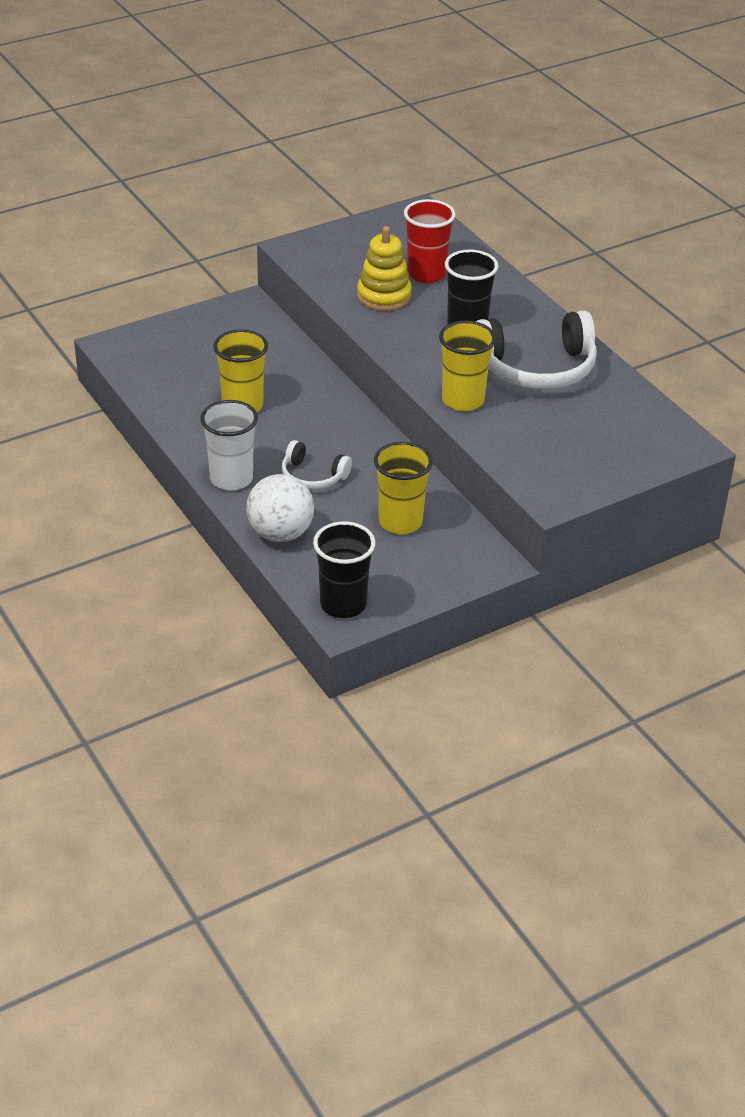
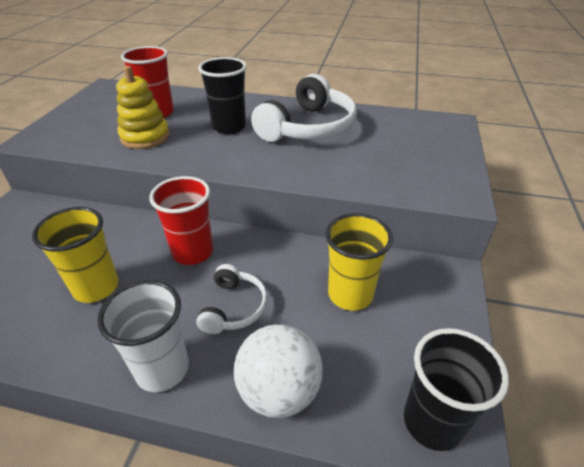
camera: 45 degrees left, 0 degrees up
white headphones [282,440,352,490] -> white headphones turned 60 degrees counterclockwise [196,264,268,334]
yellow cup [439,321,496,411] -> none
none -> red cup [149,176,213,265]

